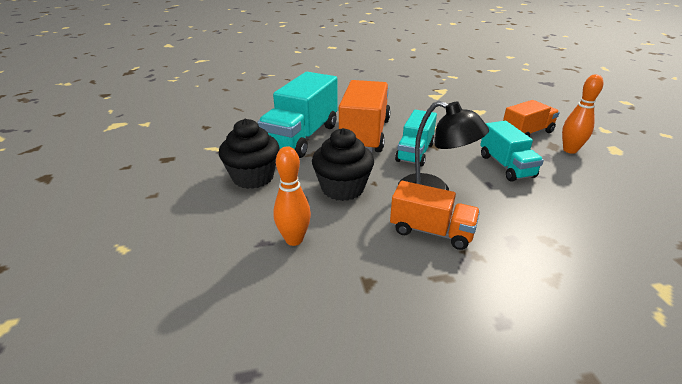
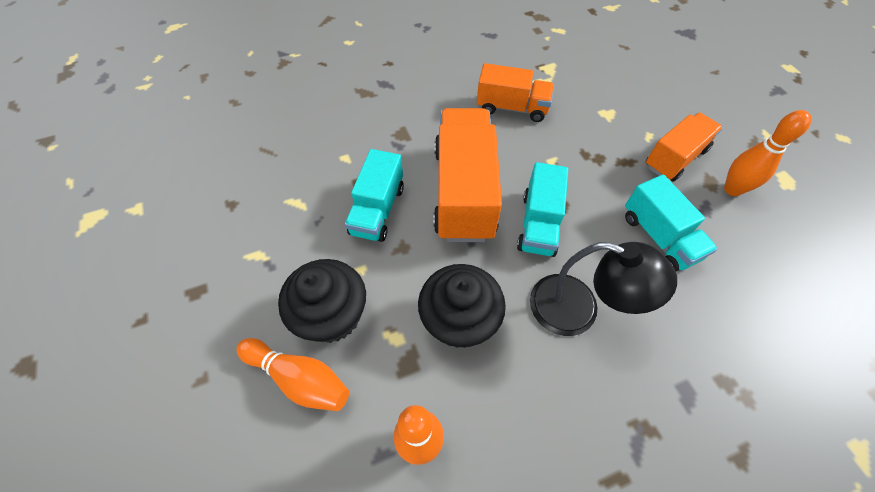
camera: 10 degrees left, 25 degrees up
turquoise truck [258,72,338,158] -> turquoise truck [345,149,404,242], size x0.61
orange truck [390,181,480,250] -> orange truck moved to [477,63,554,122]
none -> orange bowling pin [236,338,349,411]

